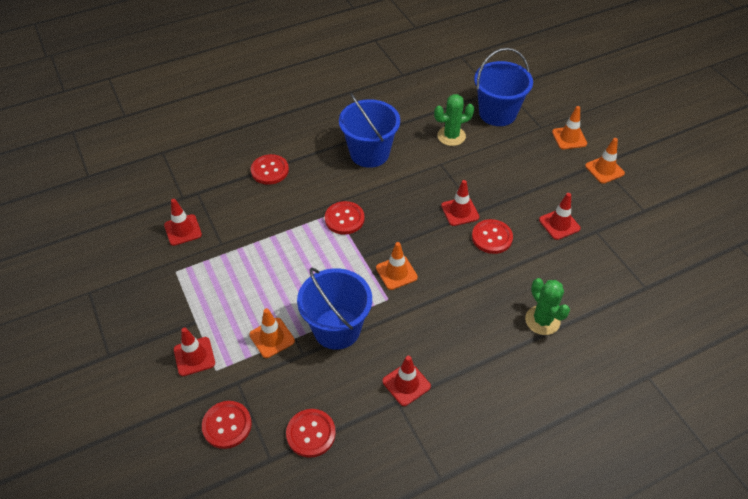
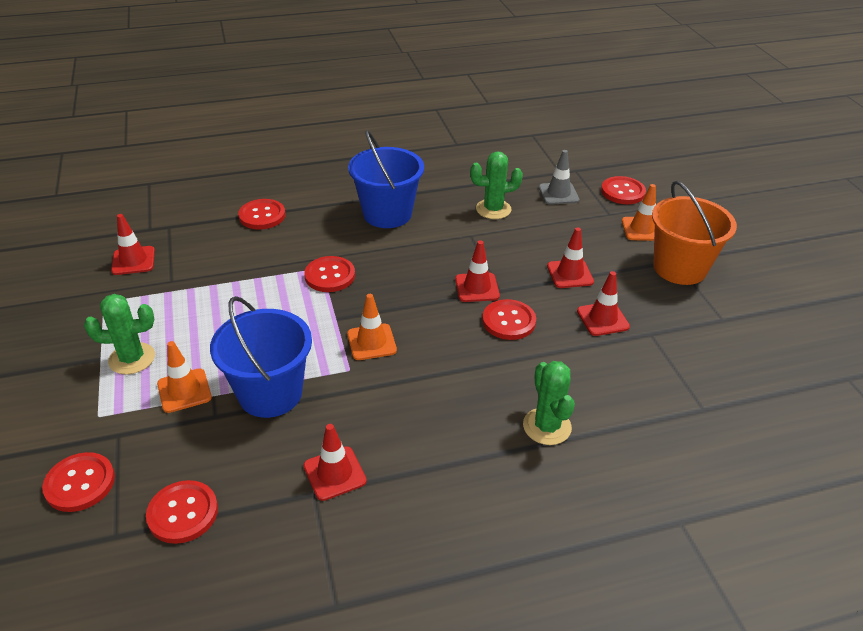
camera: 10 degrees right, 10 degrees down
red traffic cone [174,327,215,376] -> red traffic cone moved to [547,227,594,288]
blue bucket [474,48,533,126] -> grey traffic cone [539,150,579,205]
orange traffic cone [585,138,625,184] -> orange bucket [652,181,737,285]
none -> green cactus [84,294,155,374]
none -> red button [601,176,646,204]

